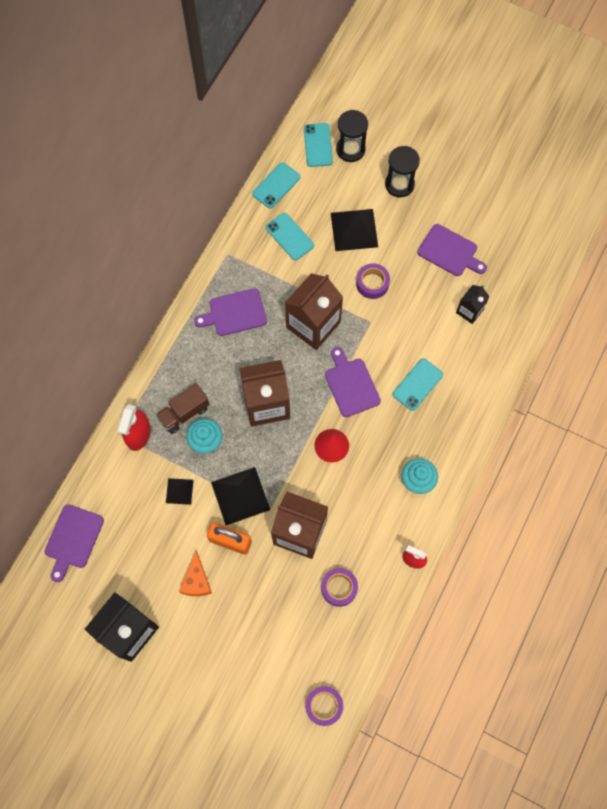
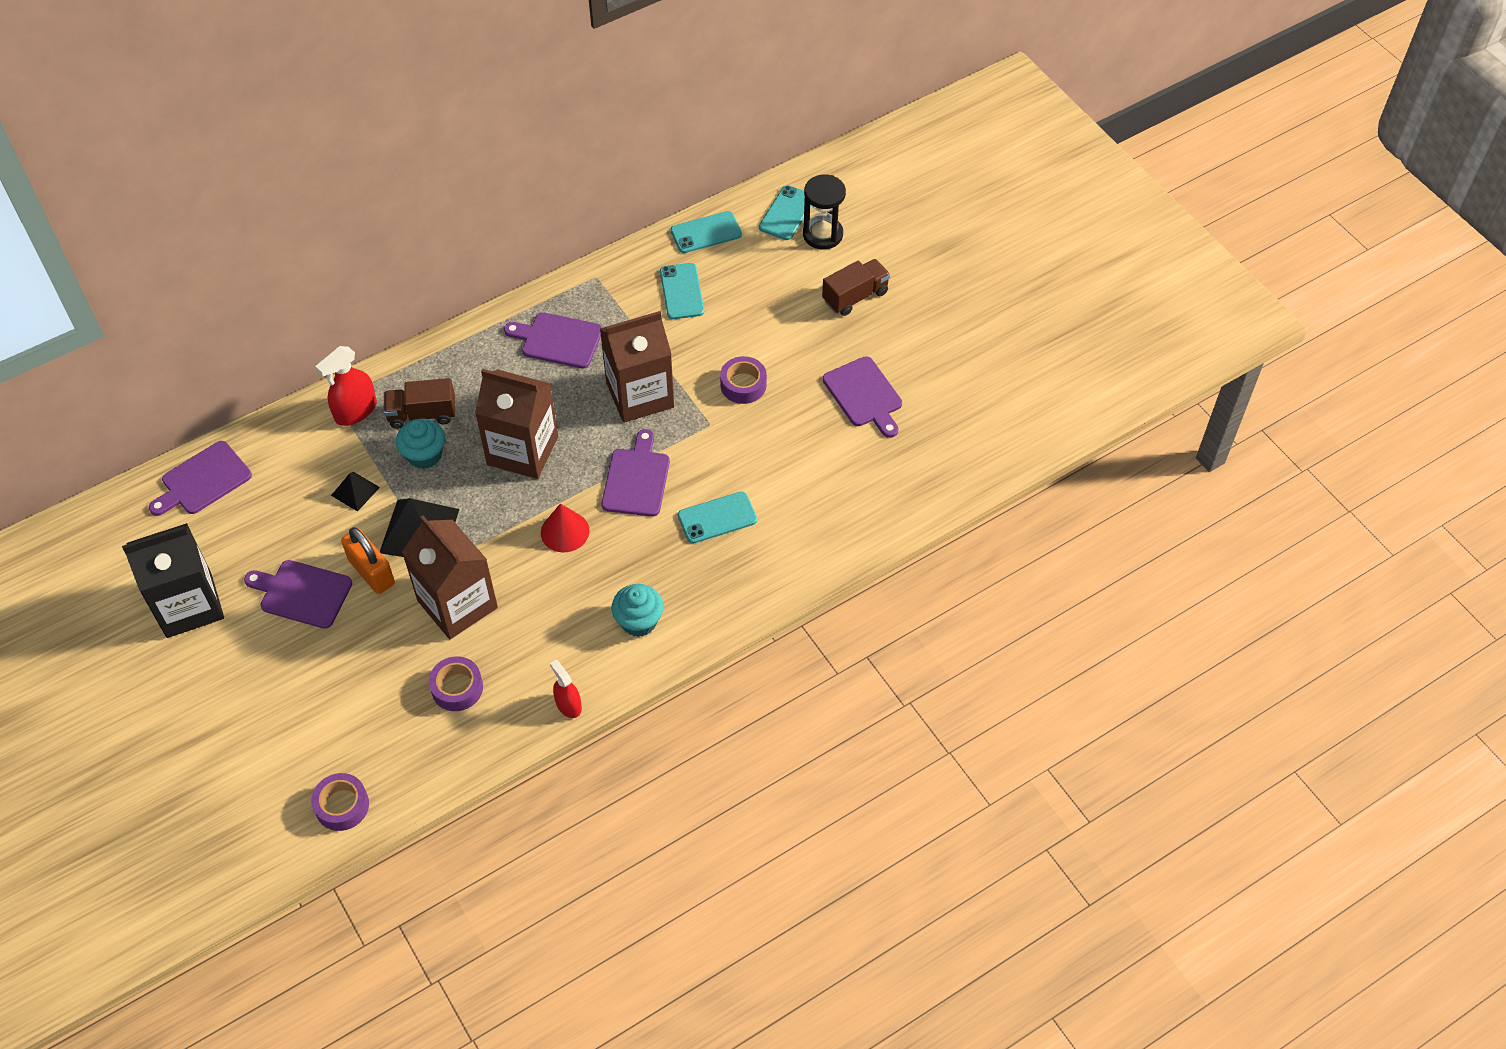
camera: 30 degrees right, 15 degrees down
orange cheese [179,552,212,596] -> purple cutting board [244,560,352,629]
black pyramid [331,209,378,251] -> none
black hourglass [385,146,420,197] -> brown truck [822,259,890,316]
black carton [456,285,489,324] -> none

